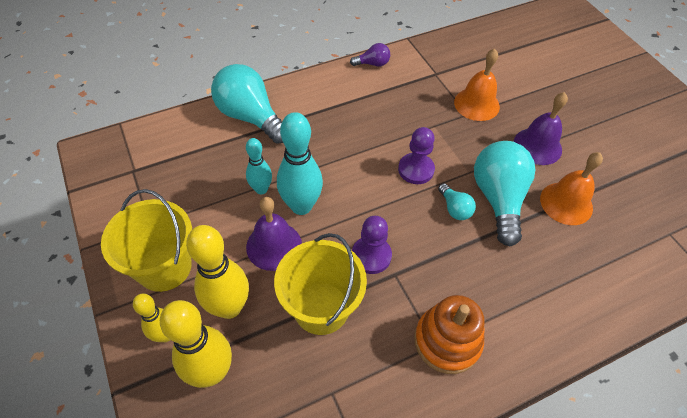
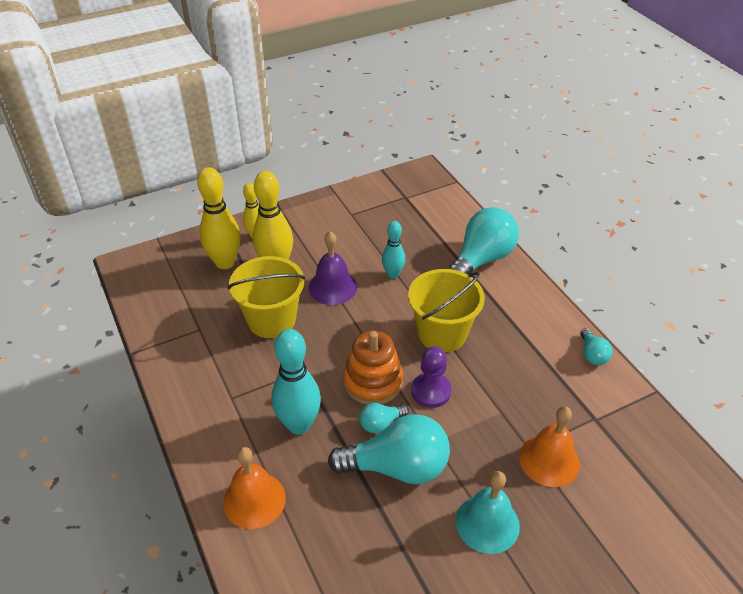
camera: 90 degrees right, 10 degrees down
yellow bucket [101,189,192,292] -> yellow bucket moved to [408,269,485,352]
turquoise bowling pin [277,112,323,215] -> turquoise bowling pin moved to [272,329,321,435]
purple light bulb [350,43,390,67] -> turquoise light bulb [580,328,613,365]
purple pawn [352,216,392,274] -> none
orange stacking toy [414,295,485,374] -> orange stacking toy moved to [343,331,403,405]
purple bell [514,92,568,165] -> turquoise bell [456,471,520,554]
orange bell [540,152,603,225] -> orange bell moved to [223,447,286,529]

